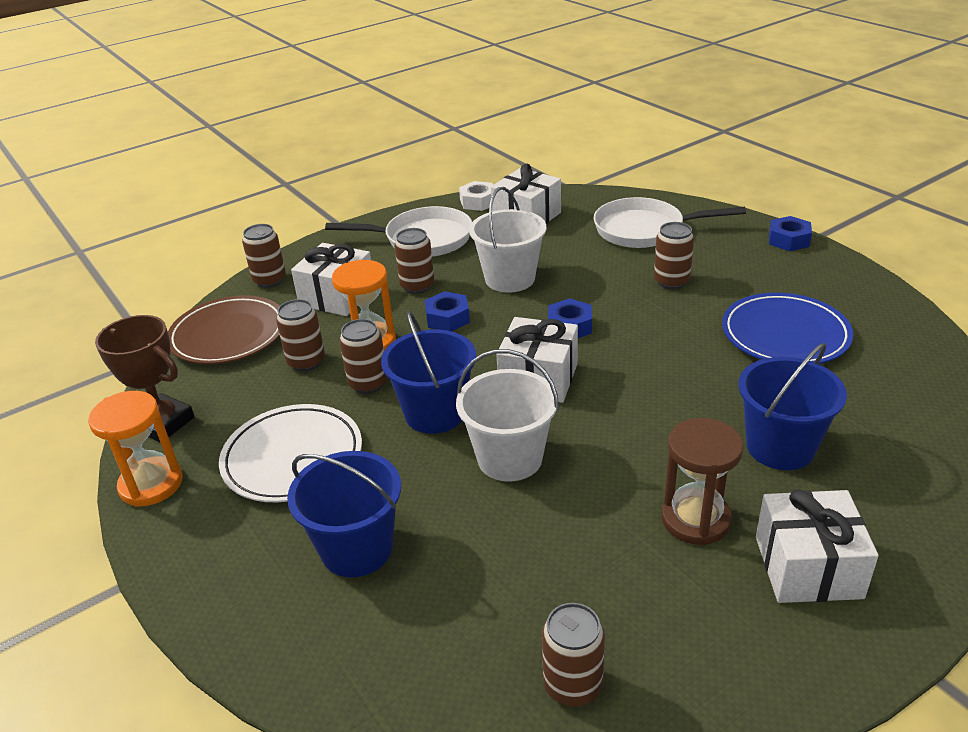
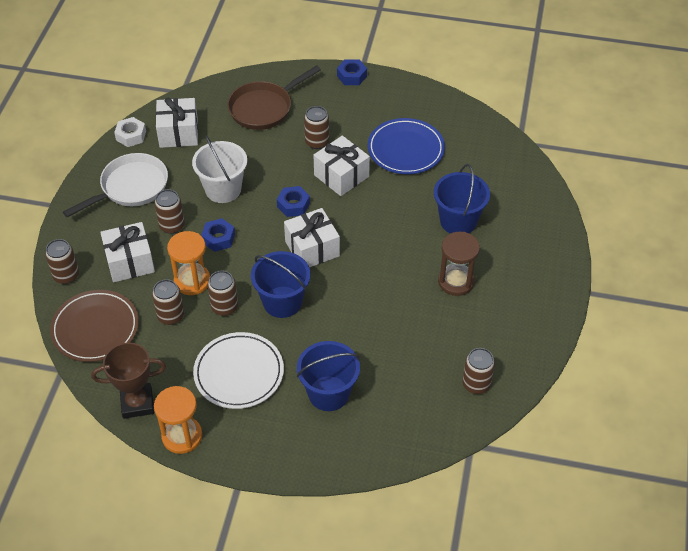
camera: 45 degrees left, 15 degrees up
white bucket [456,349,559,482] -> none
white pan [594,197,746,248] -> brown pan [227,65,321,130]
white gift [756,489,879,603] -> white gift moved to [314,136,370,196]

